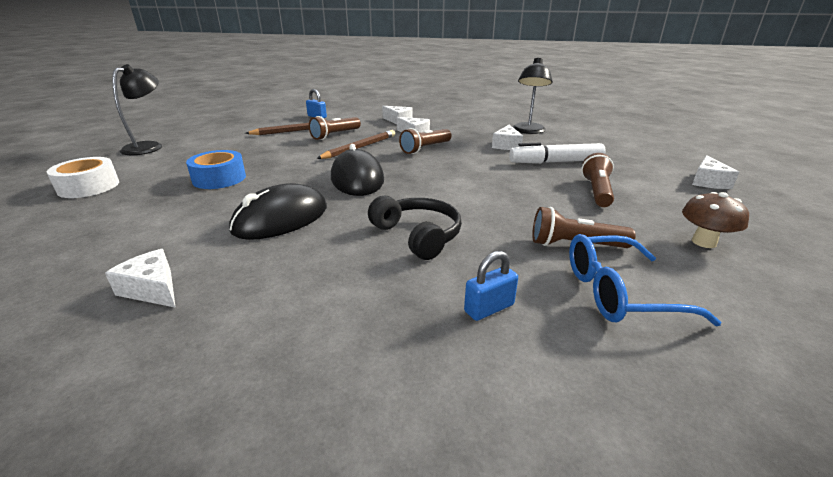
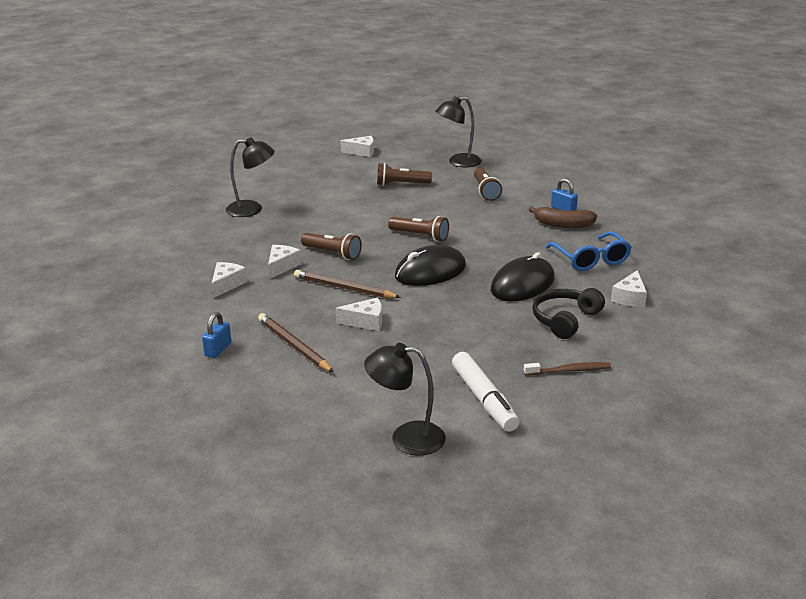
camera: 105 degrees left, 0 degrees up
white tape [47,157,119,198] -> none
blue tape [186,150,246,189] -> none
black mouse [229,183,327,240] -> black mouse turned 75 degrees counterclockwise [491,252,555,301]
brown flashlight [309,116,361,140] -> brown flashlight moved to [388,216,449,242]
black headphones [368,196,462,260] -> black headphones moved to [532,288,605,339]
white cheese [492,125,523,150] -> white cheese moved to [335,298,382,331]
white marker [509,143,606,164] -> white marker moved to [452,352,520,432]
blue glasses [569,234,722,326] -> blue glasses moved to [546,232,632,271]
brown mushroom [682,192,749,248] -> black lamp [435,96,482,167]
none -> brown toothbrush [524,362,611,376]
none -> brown banana [529,206,597,228]

